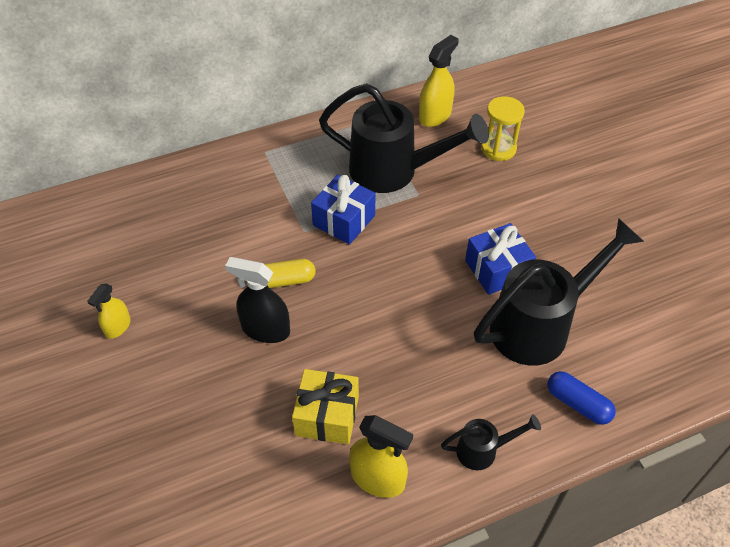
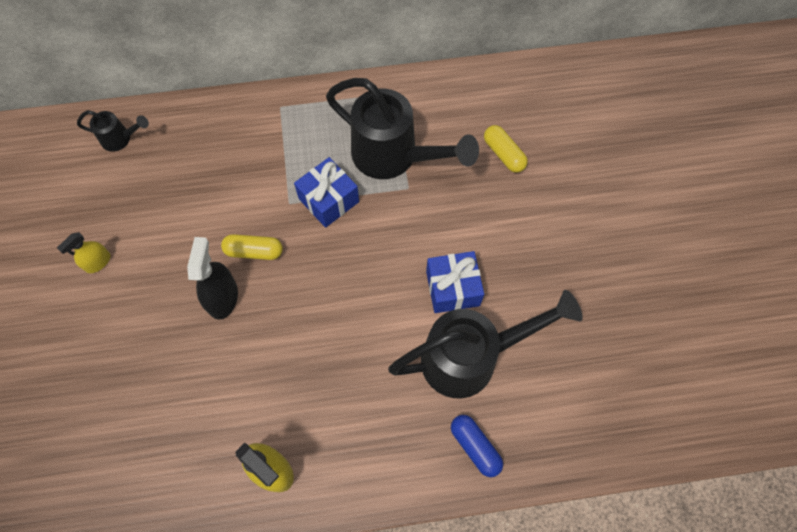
camera: 15 degrees right, 15 degrees up
black spray bottle [225,257,290,343] -> black spray bottle turned 60 degrees clockwise [187,237,238,320]
yellow gift [292,369,359,444] -> none
yellow spray bottle [419,35,459,127] -> none
black watering can [441,414,541,470] -> black watering can moved to [77,110,149,152]
yellow hourglass [481,96,525,161] -> yellow capsule [484,125,528,173]

